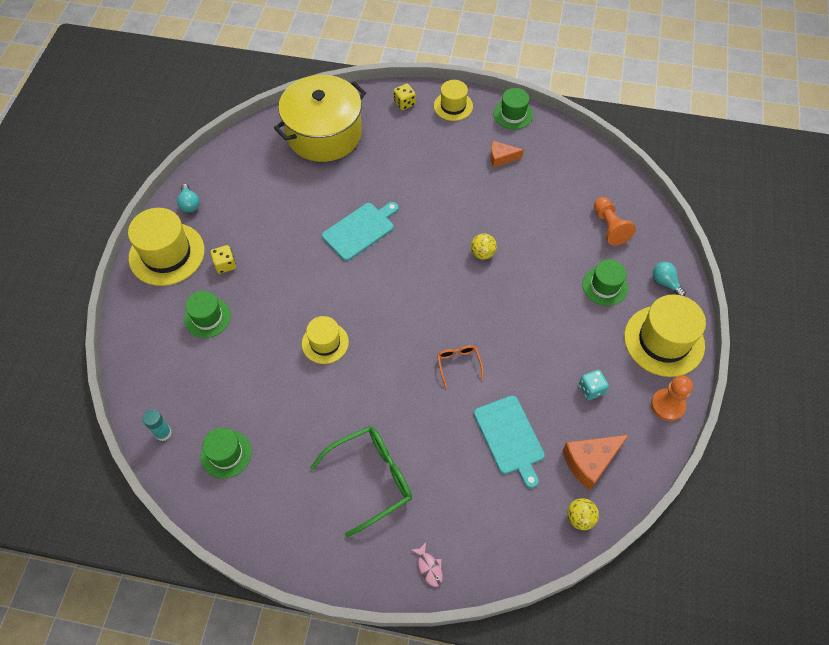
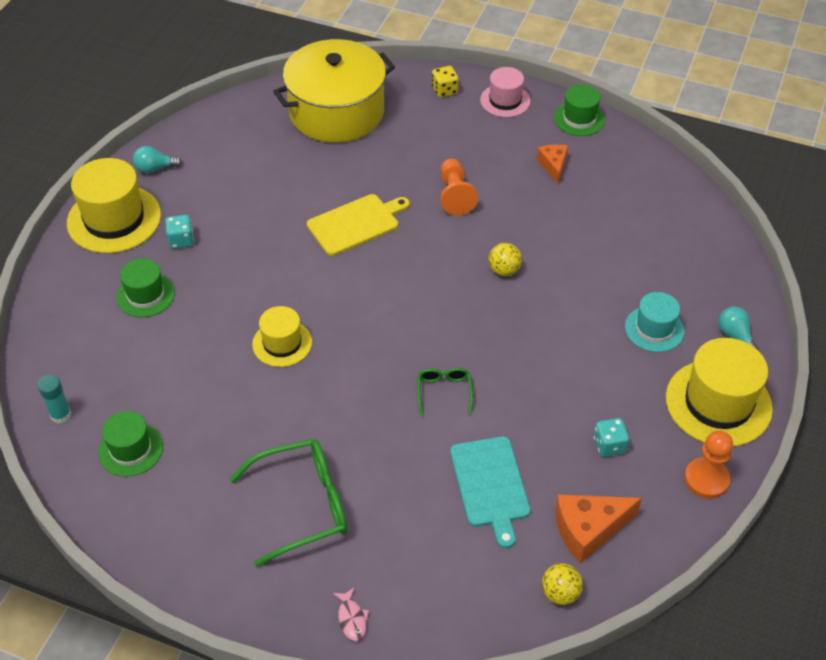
camera: 10 degrees right, 10 degrees down
turquoise light bulb [177,184,200,212] -> turquoise light bulb turned 90 degrees clockwise [133,146,182,173]
yellow dice [210,245,236,274] -> turquoise dice [165,215,194,249]
turquoise cutting board [322,202,399,261] -> yellow cutting board [307,194,410,256]
yellow hat [434,80,473,121] -> pink hat [480,67,530,117]
orange glasses [437,345,483,388] -> green glasses [417,368,473,416]
orange cheese [490,141,524,168] -> orange cheese turned 75 degrees clockwise [536,144,568,184]
green hat [583,259,628,306] -> turquoise hat [625,292,684,352]
orange pawn [594,197,636,246] -> orange pawn moved to [440,159,478,216]

